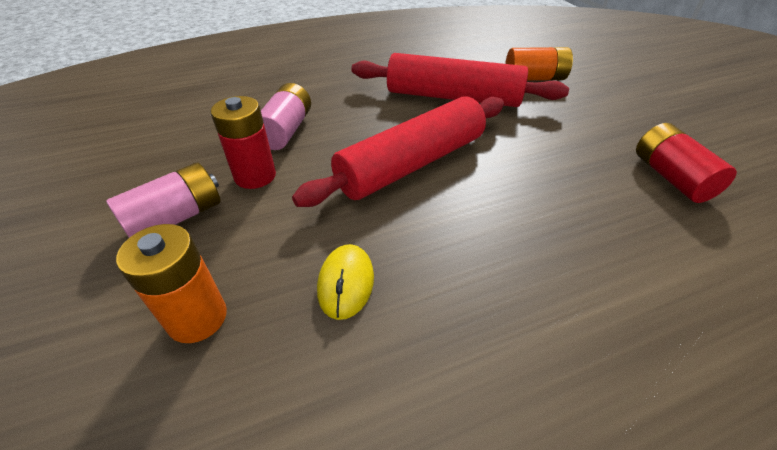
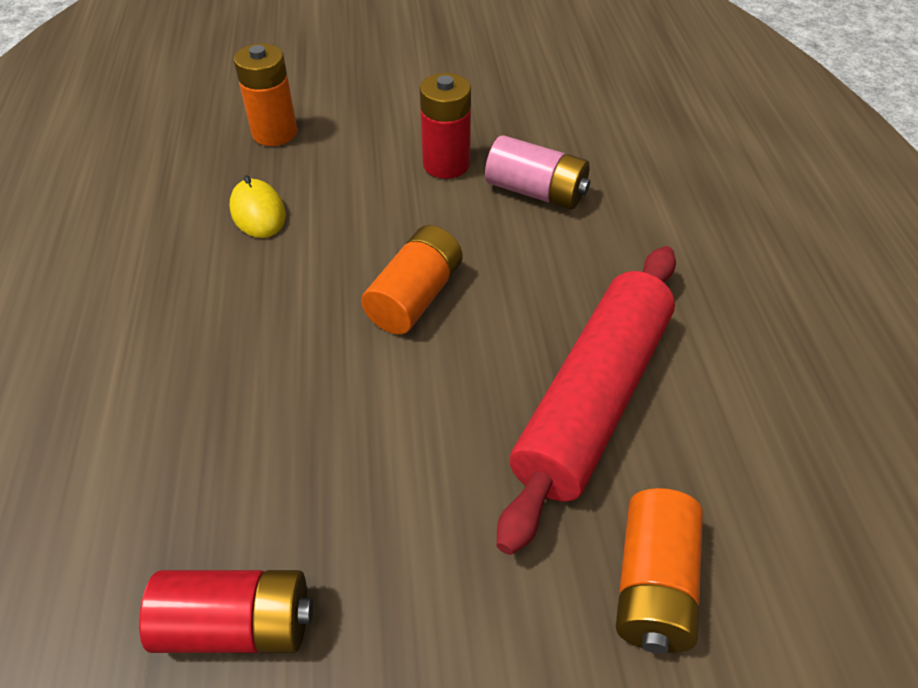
camera: 105 degrees right, 5 degrees up
pink battery [106,163,221,237] -> none
red rolling pin [292,97,504,207] -> orange battery [361,225,462,334]
yellow mouse [317,244,374,320] -> yellow mouse turned 45 degrees clockwise [230,175,286,238]

